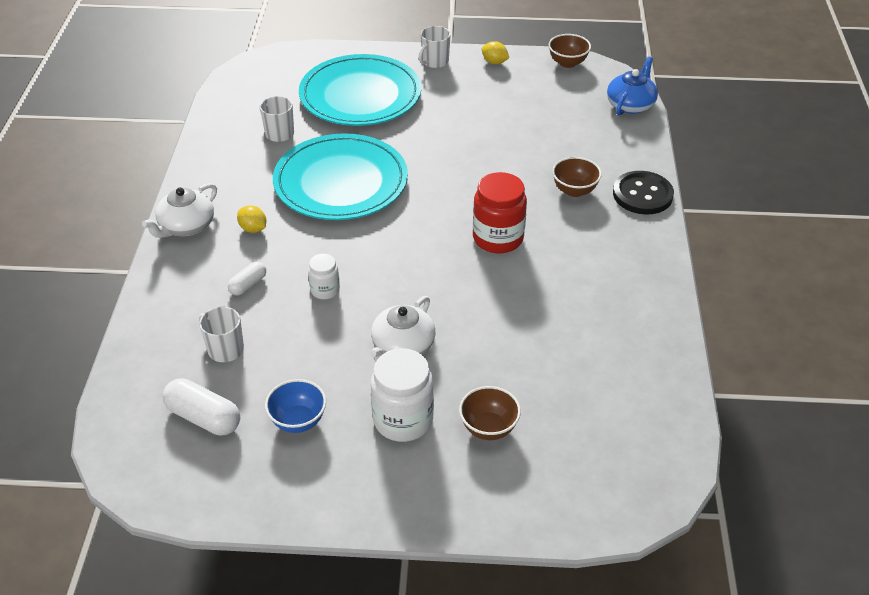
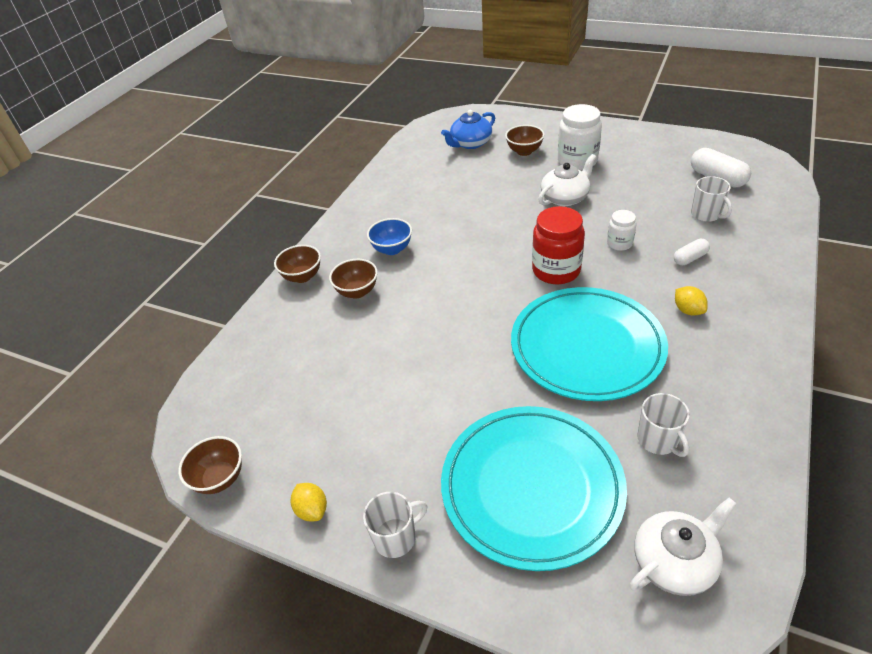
camera: 155 degrees left, 0 degrees up
white teapot [142,183,217,238] -> white teapot moved to [629,497,737,596]
blue bowl [265,379,326,433] -> blue bowl moved to [367,218,412,255]
red jar [473,172,527,253] -> red jar moved to [532,206,585,284]
blue teapot [607,57,658,116] -> blue teapot moved to [441,110,495,149]
black button [613,171,674,215] -> brown bowl [274,245,321,283]

